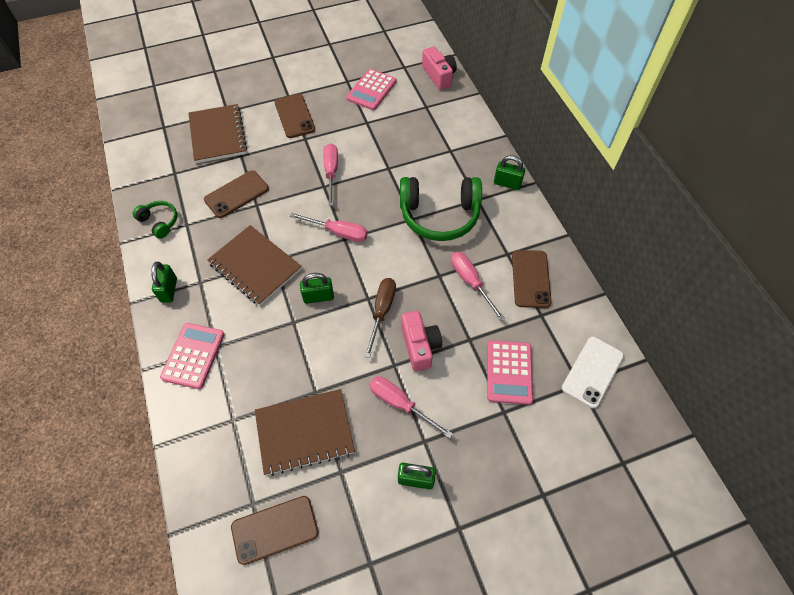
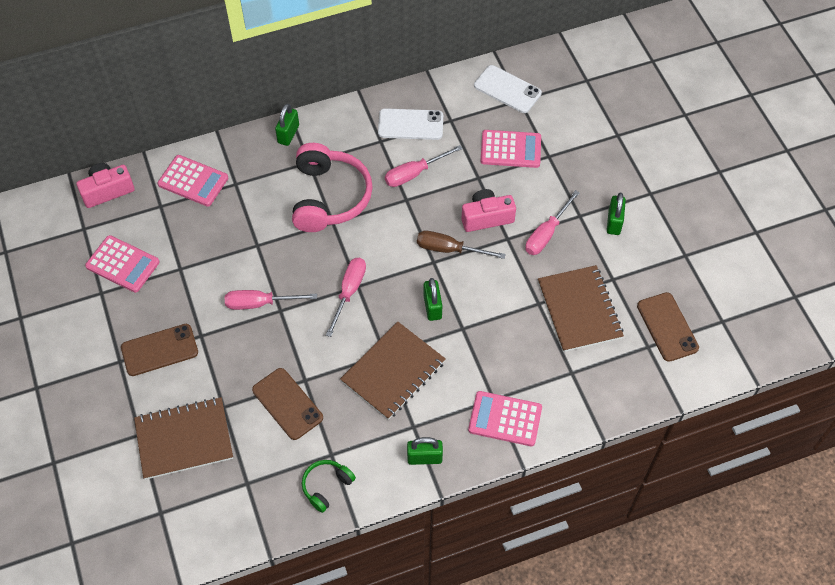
camera: 90 degrees left, 0 degrees up
green headphones [400,177,482,241] -> pink headphones [292,143,373,232]
brown phone [512,250,552,308] -> white phone [378,108,443,140]
none -> pink calculator [157,155,228,207]

